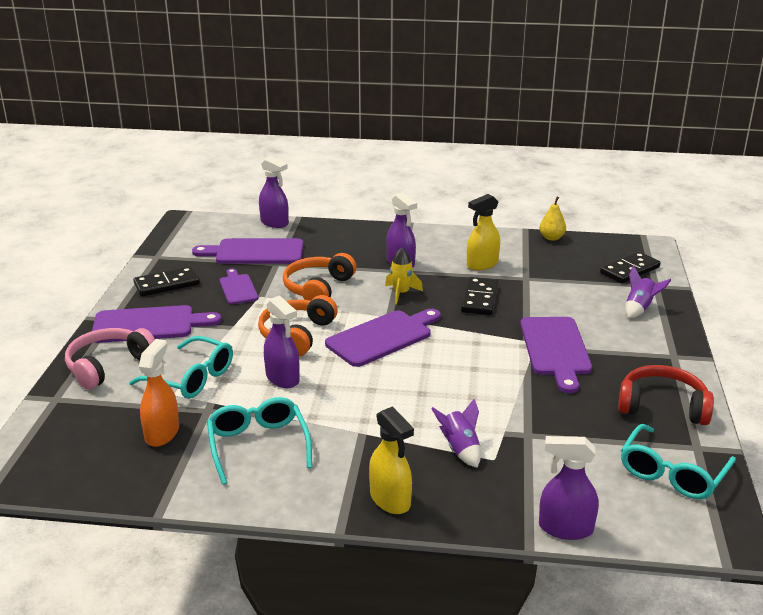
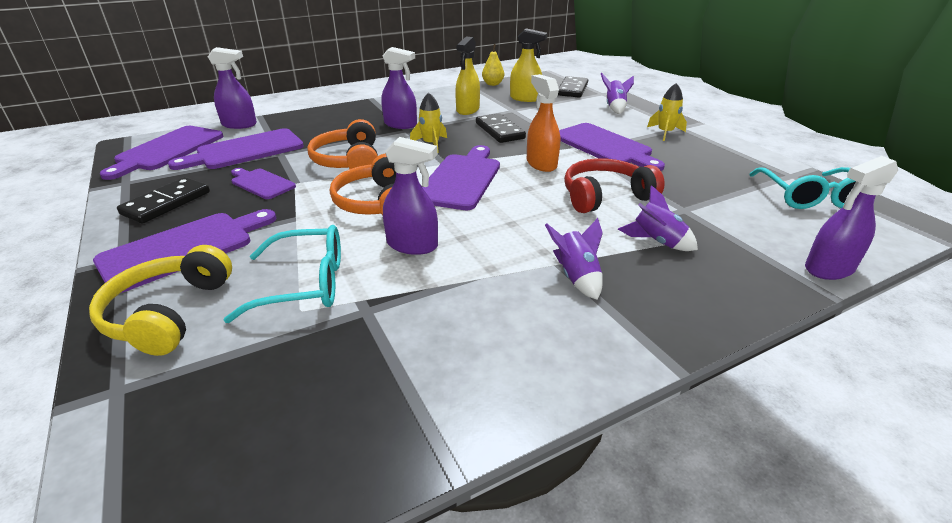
camera: 35 degrees left, 5 degrees up
pink headphones [65,328,155,390] -> yellow headphones [89,245,232,356]
orange spray bottle [139,339,179,447] -> orange spray bottle moved to [527,74,560,172]
turquoise glasses [207,397,312,485] -> none
yellow spray bottle [369,406,414,514] -> yellow spray bottle moved to [510,28,547,102]
red headphones [618,365,714,425] -> red headphones moved to [564,158,665,213]
none -> purple cutting board [100,126,223,180]
none -> purple rocket [545,218,603,300]
none -> yellow rocket [647,83,687,141]

